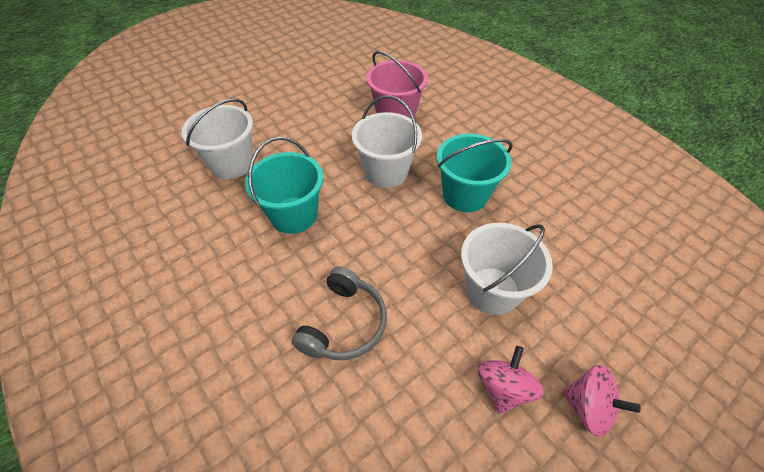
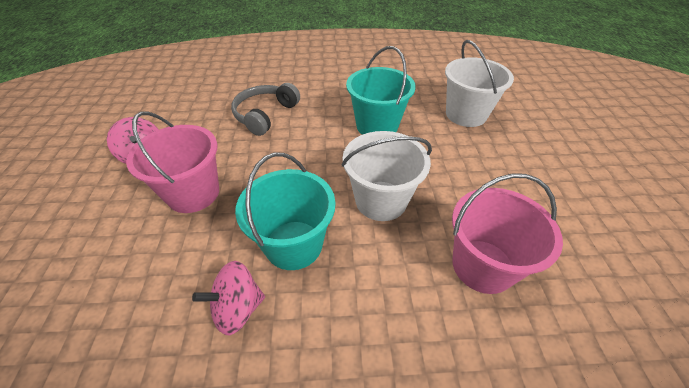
camera: 125 degrees right, 5 degrees down
grey headphones [292,266,387,360] -> grey headphones turned 60 degrees clockwise [231,83,300,136]
white bucket [461,223,553,315] -> pink bucket [126,111,219,213]
pink spinning top [562,365,641,436] -> pink spinning top moved to [192,261,265,335]

